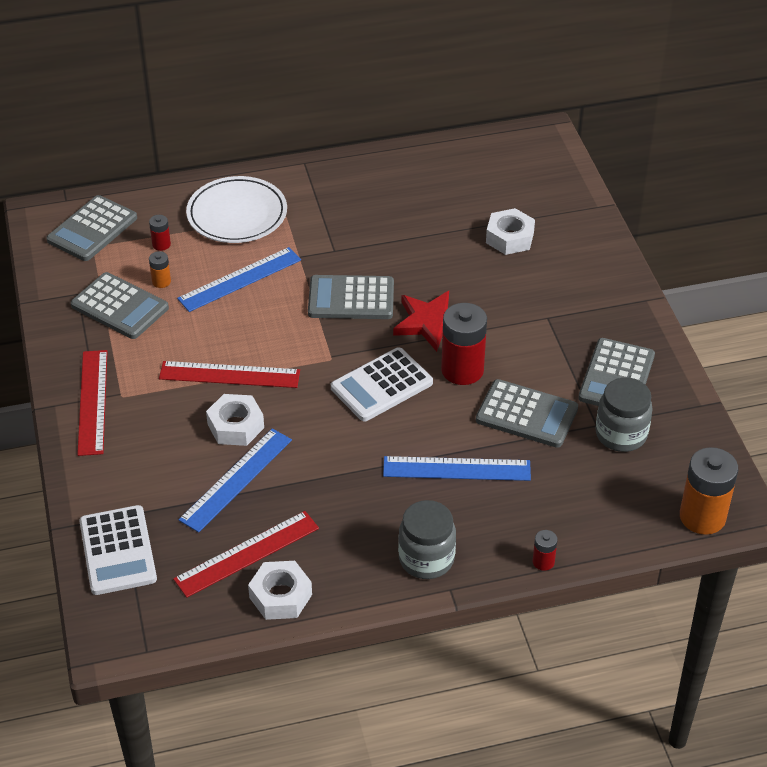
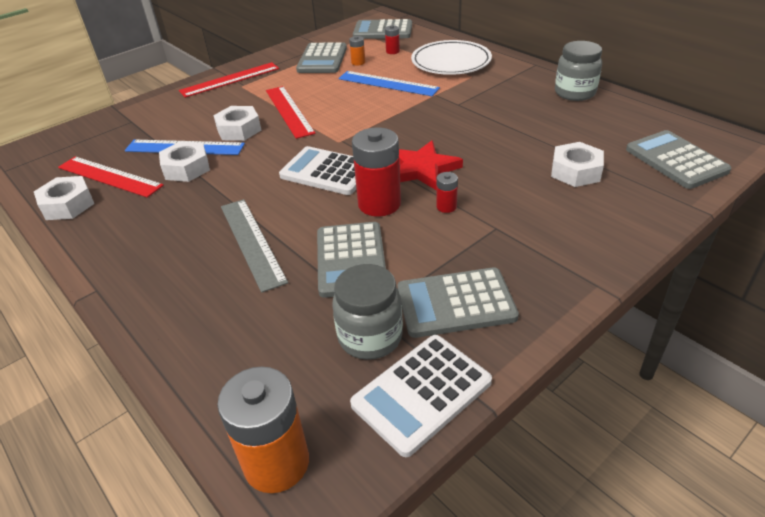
camera: 65 degrees right, 5 degrees down
white calculator [79,505,157,595] -> white calculator moved to [350,335,492,457]
grey calculator [308,275,394,319] -> grey calculator moved to [626,130,732,189]
blue ruler [383,456,531,481] -> grey ruler [221,199,288,293]
grey jar [398,500,456,579] -> grey jar moved to [555,41,602,101]
red battery [533,530,558,571] -> red battery moved to [436,172,458,213]
none -> white nut [159,141,210,182]

